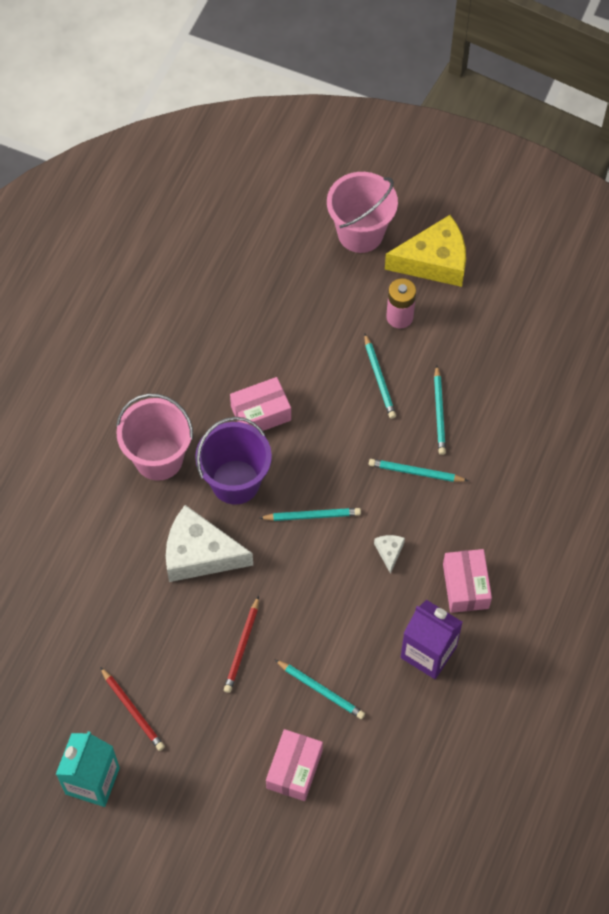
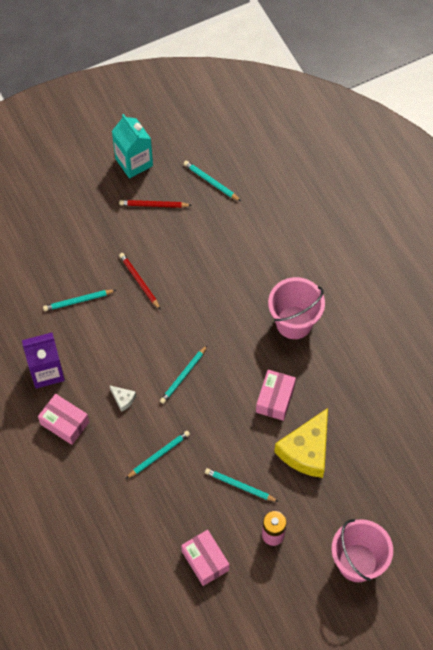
camera: 130 degrees right, 0 degrees up
white cheese [166,505,253,582] -> none
purple bucket [195,417,272,505] -> none
pink box [266,729,323,801] -> pink box moved to [181,530,229,586]
yellow cheese [385,215,466,287] -> yellow cheese moved to [274,408,328,478]
turquoise pencil [434,365,446,455] -> turquoise pencil moved to [184,161,241,201]

